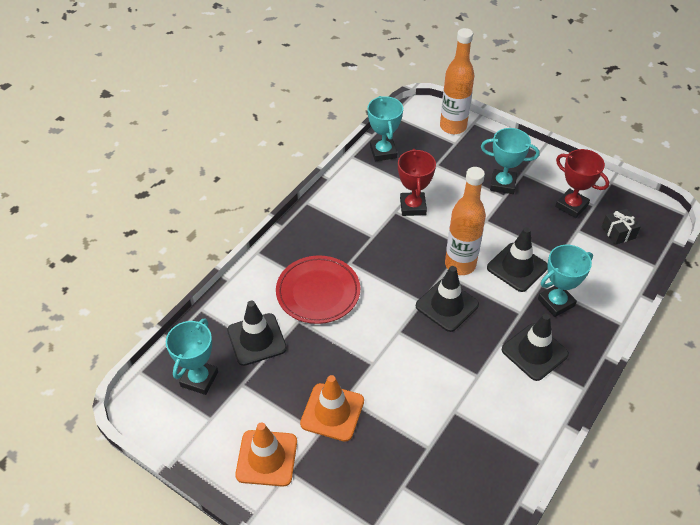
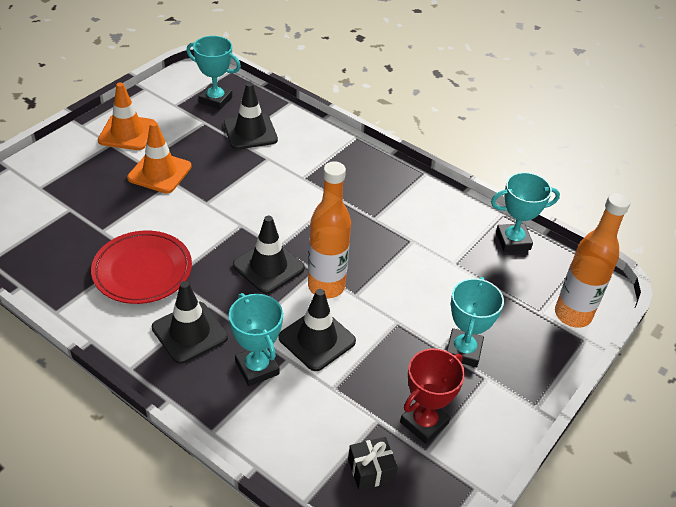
camera: 90 degrees right, 5 degrees down
red plate [276,255,360,324] -> red plate moved to [91,231,192,304]
red trophy [398,149,436,216] -> none

